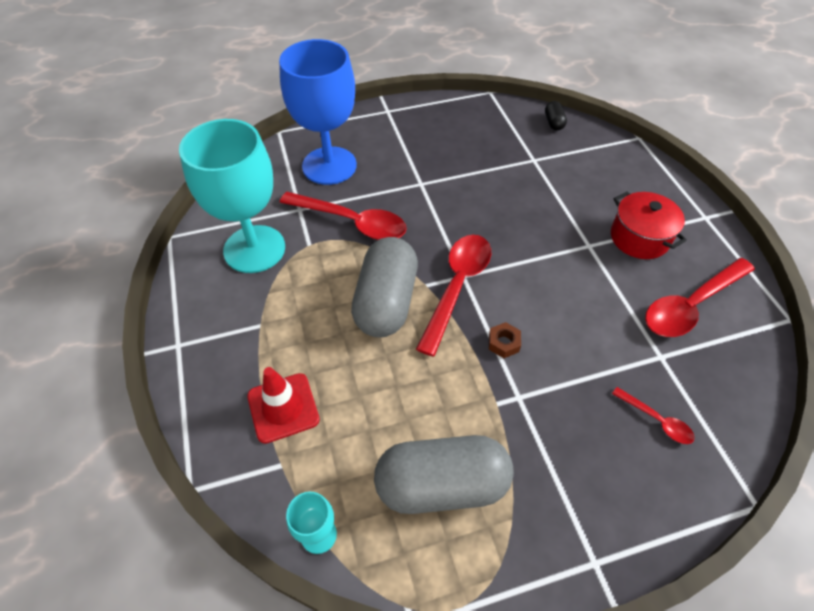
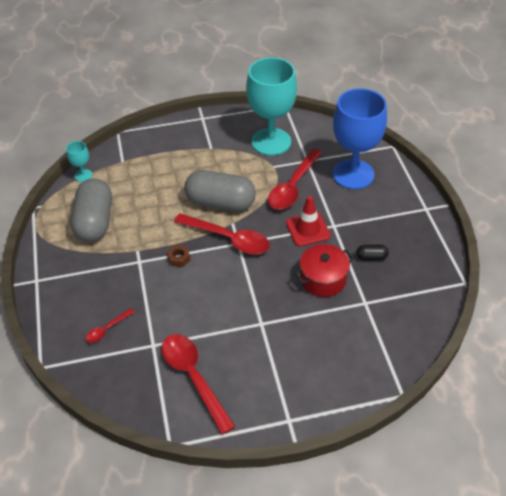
camera: 95 degrees right, 5 degrees down
red traffic cone [247,367,320,444] -> red traffic cone moved to [286,196,331,246]
black capsule [545,101,567,131] -> black capsule moved to [356,244,389,261]
red pot [611,192,687,259] -> red pot moved to [294,244,354,297]

